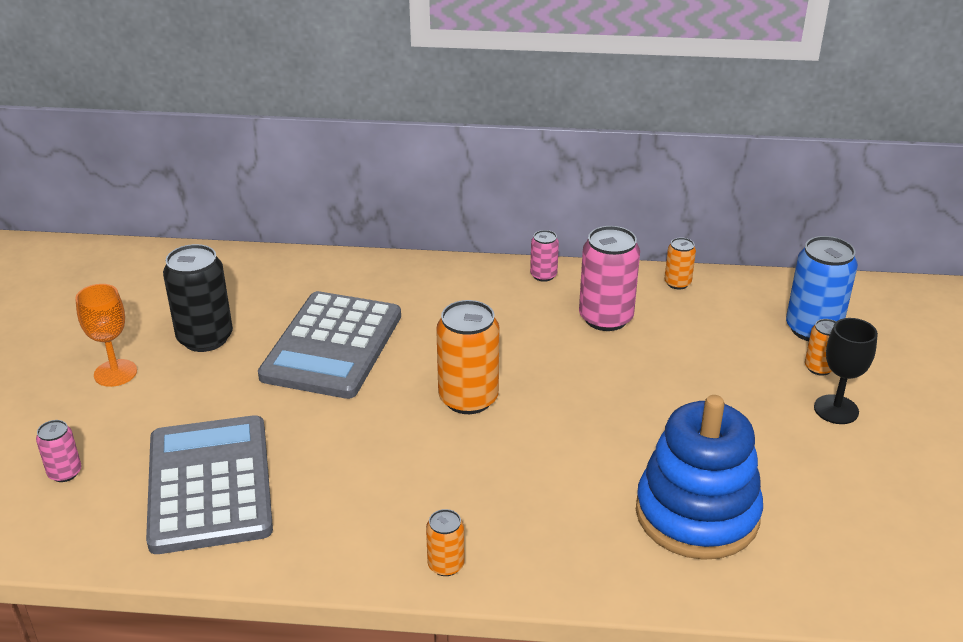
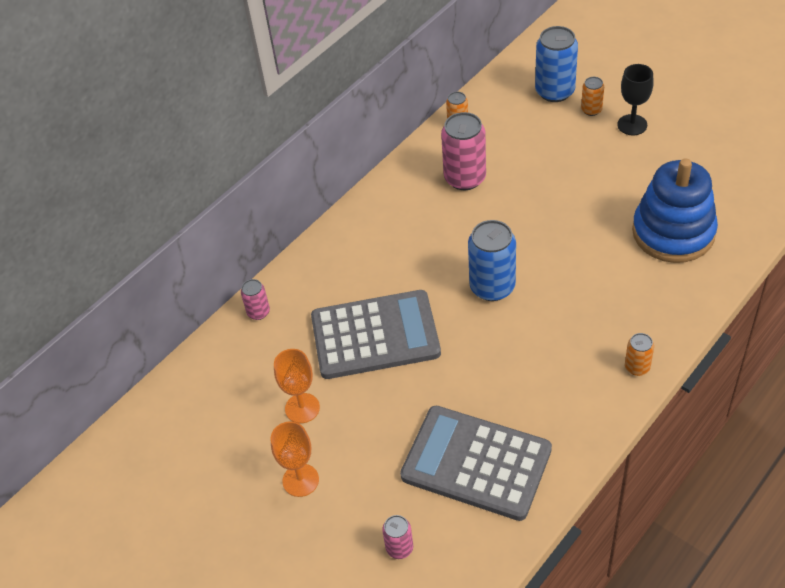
camera: 50 degrees left, 15 degrees up
black can [163,244,233,352] -> orange goblet [274,349,320,423]
grey calculator [258,291,401,399] -> grey calculator turned 60 degrees counterclockwise [311,290,441,379]
orange can [436,300,499,414] -> blue can [468,220,516,301]
pink can [530,230,559,282] -> pink can moved to [241,279,270,320]

